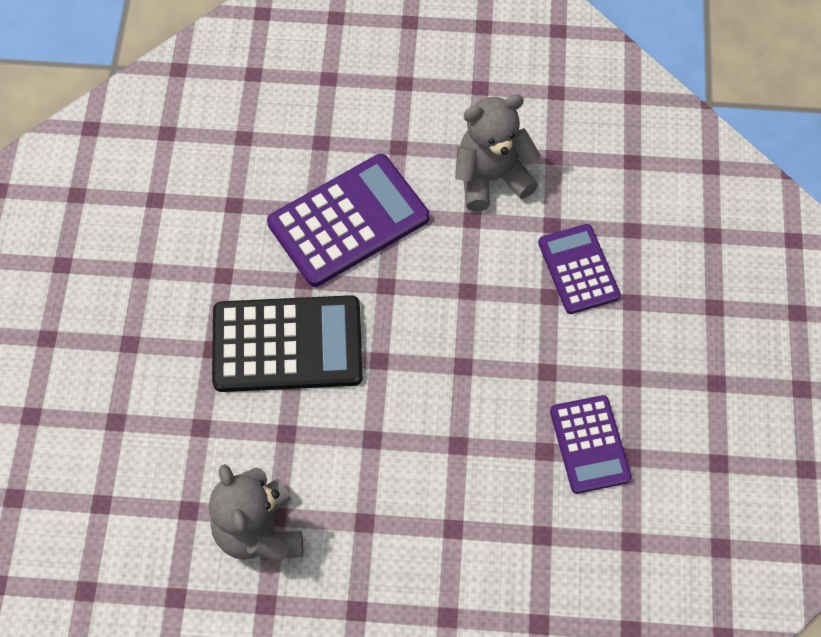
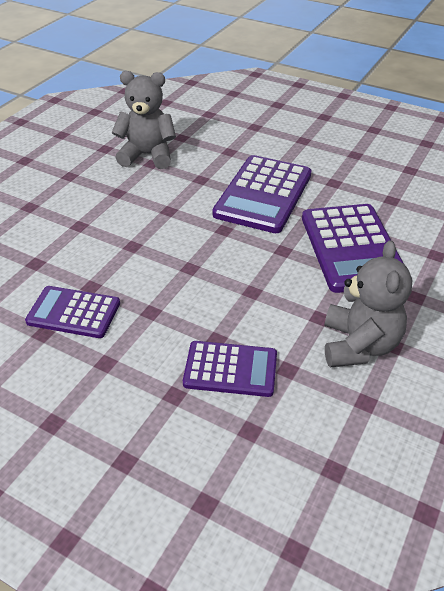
camera: 115 degrees right, 20 degrees down
black calculator [212,295,363,392] -> purple calculator [212,155,312,233]

